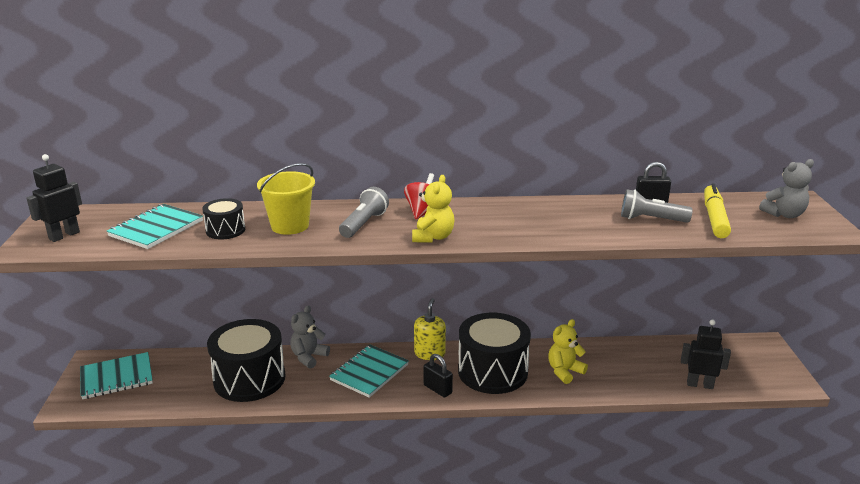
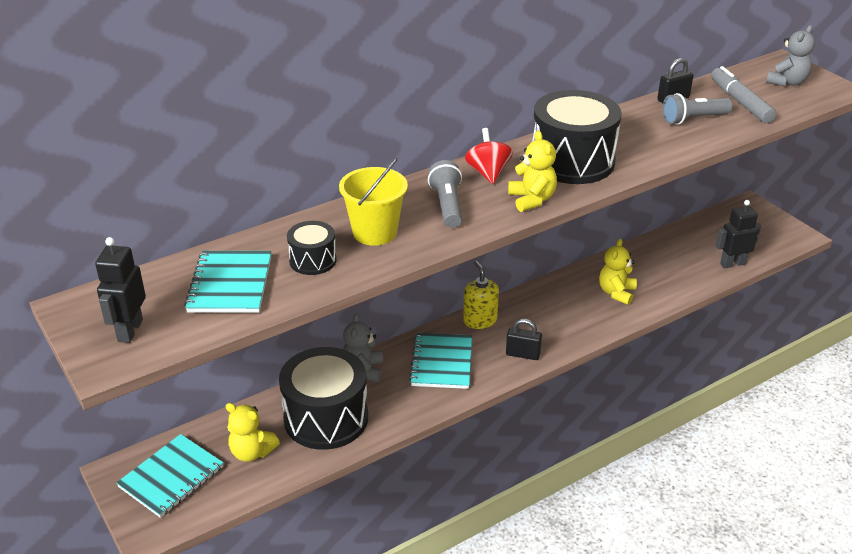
camera: 30 degrees left, 10 degrees up
black drum [458,313,531,394] -> black drum moved to [532,90,622,184]
yellow marker [704,183,731,238] -> grey marker [711,66,776,123]
none -> yellow teddy bear [226,403,280,462]

